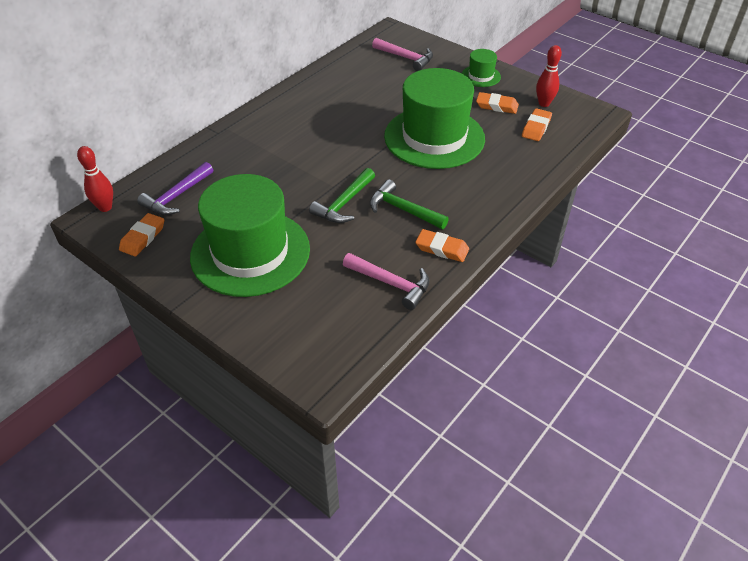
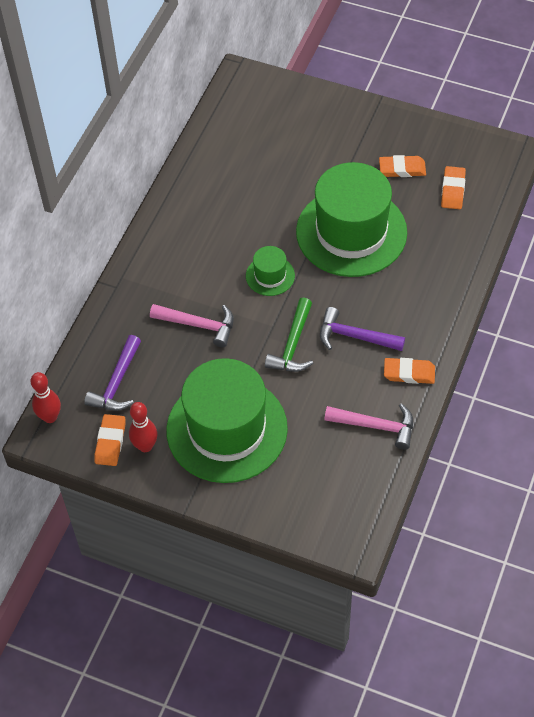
camera: 15 degrees left, 10 degrees up
green hammer [370,179,449,229] -> purple hammer [320,307,405,351]
pink hammer [372,38,433,71] -> pink hammer moved to [150,304,234,347]
green hat [461,49,501,87] -> green hat moved to [246,246,295,296]
red bowling pin [536,45,562,107] -> red bowling pin moved to [129,402,157,452]

